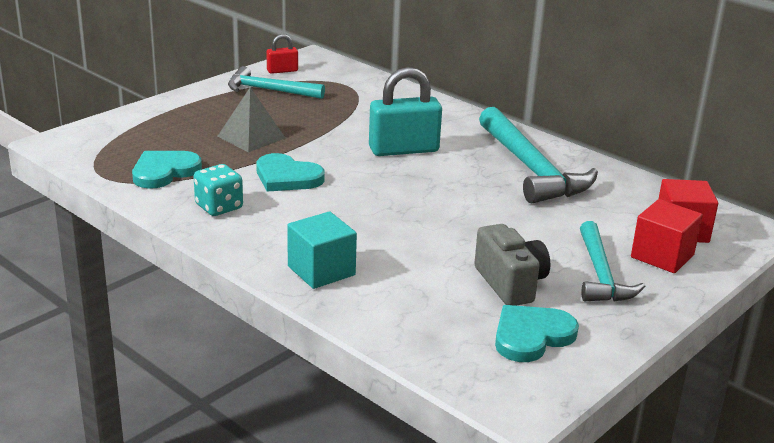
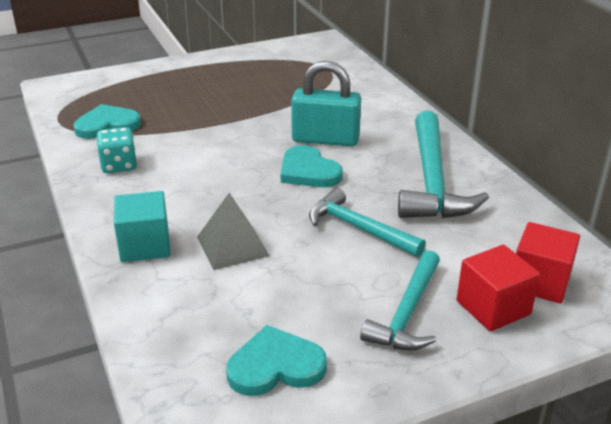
camera: 25 degrees right, 5 degrees up
grey pyramid [217,87,285,152] -> grey pyramid moved to [197,193,270,270]
turquoise hammer [228,66,325,99] -> turquoise hammer moved to [309,188,426,257]
turquoise heart [256,153,325,192] -> turquoise heart moved to [281,145,343,187]
red padlock [266,34,298,74] -> none
grey camera [474,224,550,306] -> none

